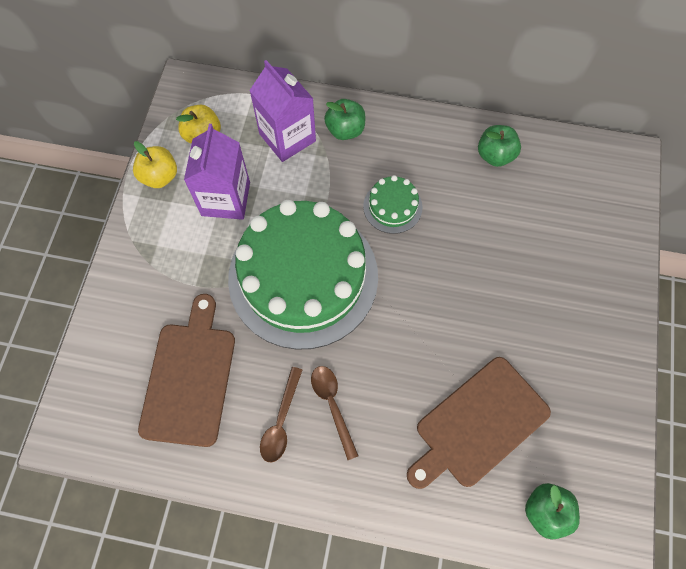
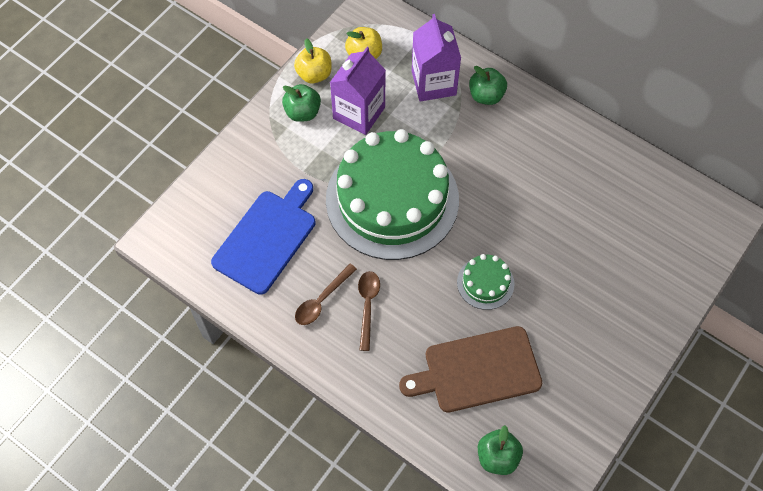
camera: 25 degrees right, 5 degrees down
brown cutting board [138,294,235,447] -> blue cutting board [211,179,316,295]
green cake [363,175,422,234] -> green cake moved to [457,254,515,310]
green apple [478,125,521,167] -> green apple moved to [282,84,321,122]

